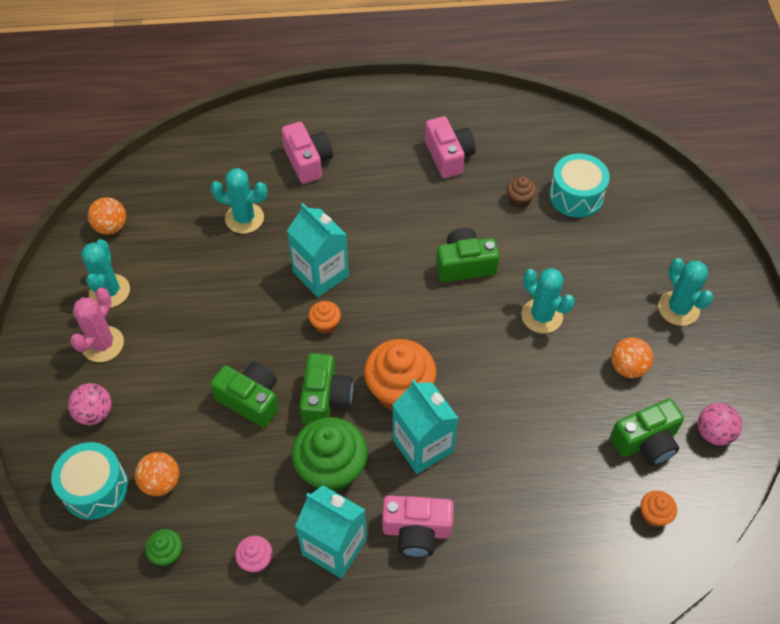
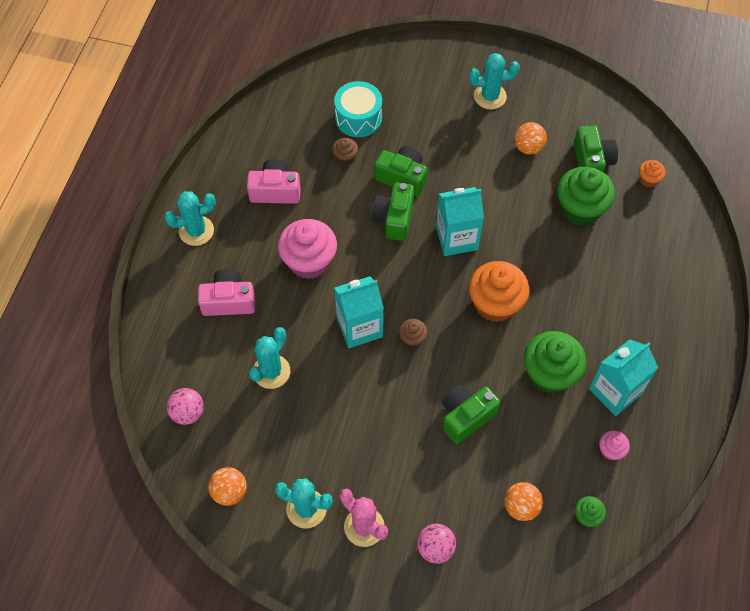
camera: 70 degrees left, 5 degrees up
turquoise drum [51,442,128,520] -> none
green camera [299,353,353,425] -> green camera moved to [374,146,427,196]
orange cupcake [309,301,341,334] -> brown cupcake [399,319,428,348]
pink camera [382,495,454,558] -> none
turquoise carton [393,379,459,474] -> turquoise carton moved to [436,187,484,256]
turquoise cactus [521,268,575,333] -> turquoise cactus moved to [164,191,216,246]
pink ball [698,403,742,446] -> pink ball moved to [167,388,204,425]
none -> pink cupcake [278,219,337,279]
none -> green cupcake [557,167,615,226]

